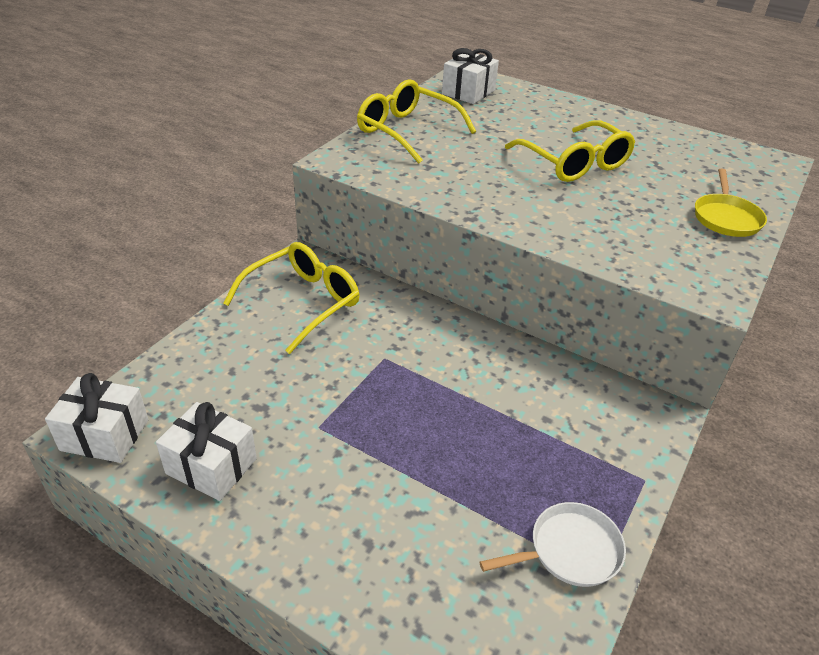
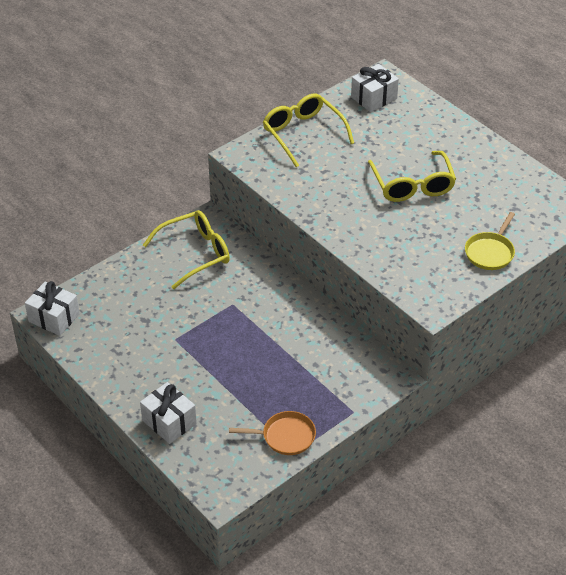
camera: 20 degrees right, 5 degrees up
white gift [156,402,257,501] -> white gift moved to [140,382,197,444]
white pan [480,502,626,587] -> orange pan [229,411,316,455]

